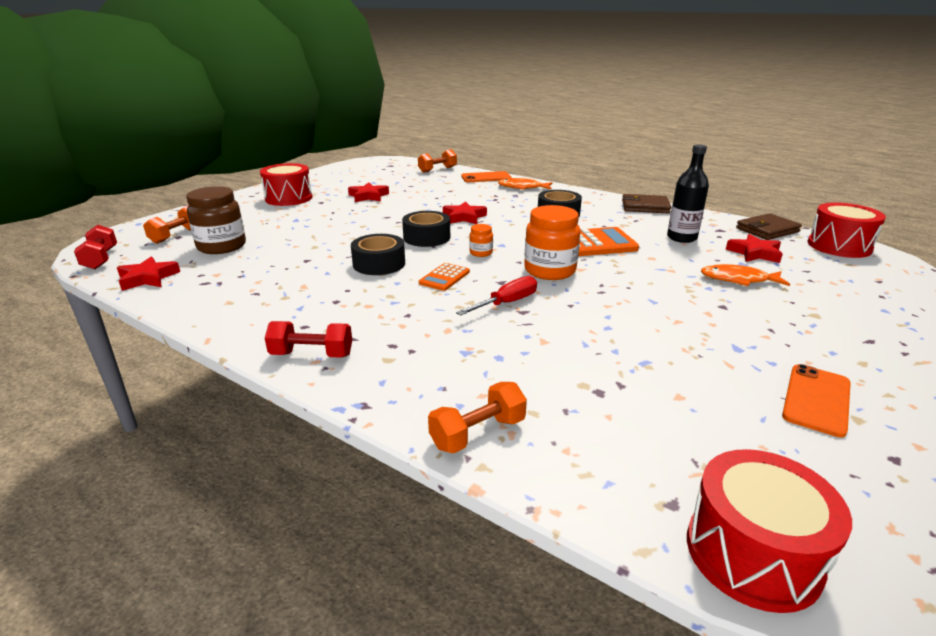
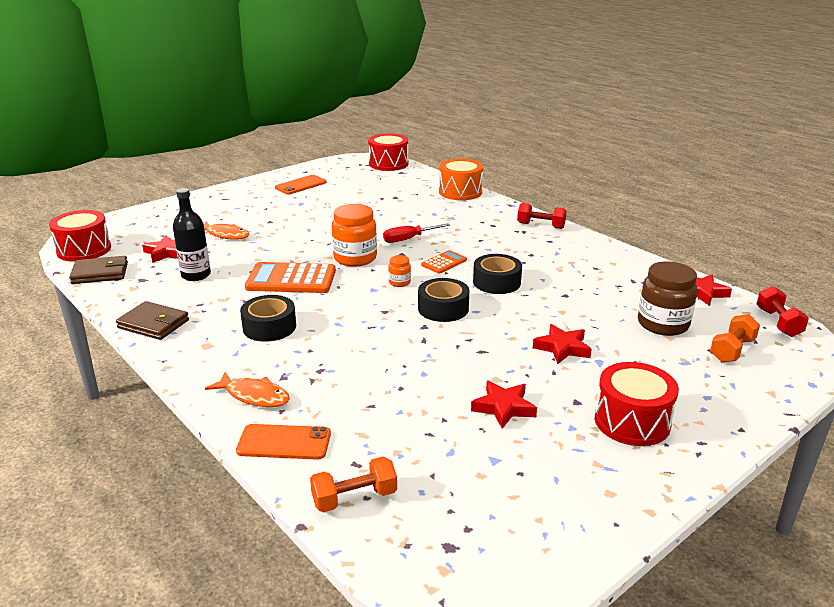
camera: 165 degrees left, 0 degrees up
orange dumbbell [428,382,527,454] -> orange drum [439,158,483,200]
red star [443,201,487,224] -> red star moved to [533,324,592,364]

